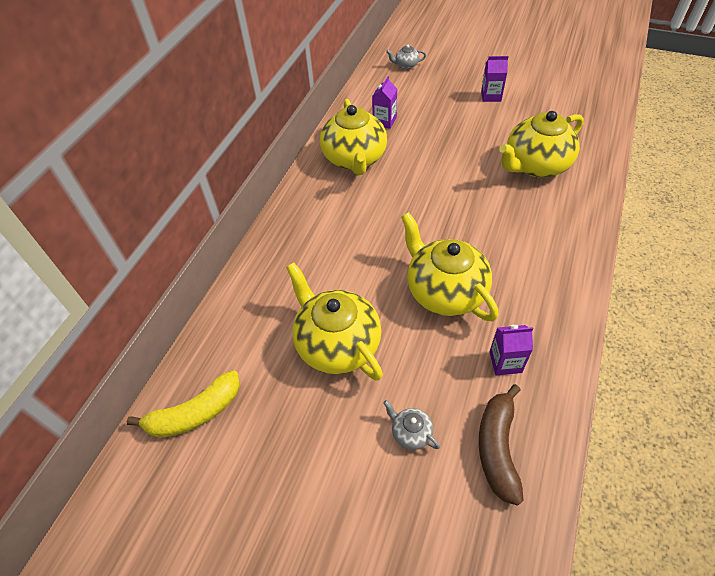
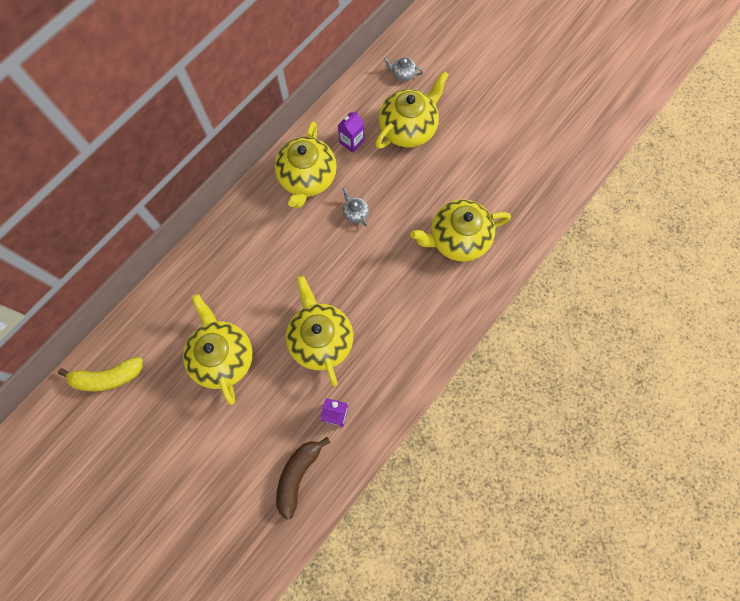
camera: 15 degrees right, 20 degrees up
grey teapot [383,400,440,450] -> grey teapot moved to [343,188,369,226]
purple carton [481,56,509,102] -> none
none -> yellow teapot [375,71,449,149]

